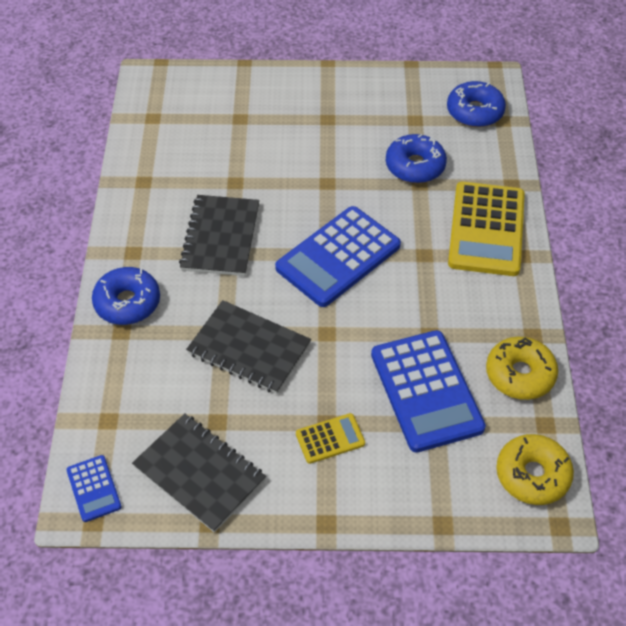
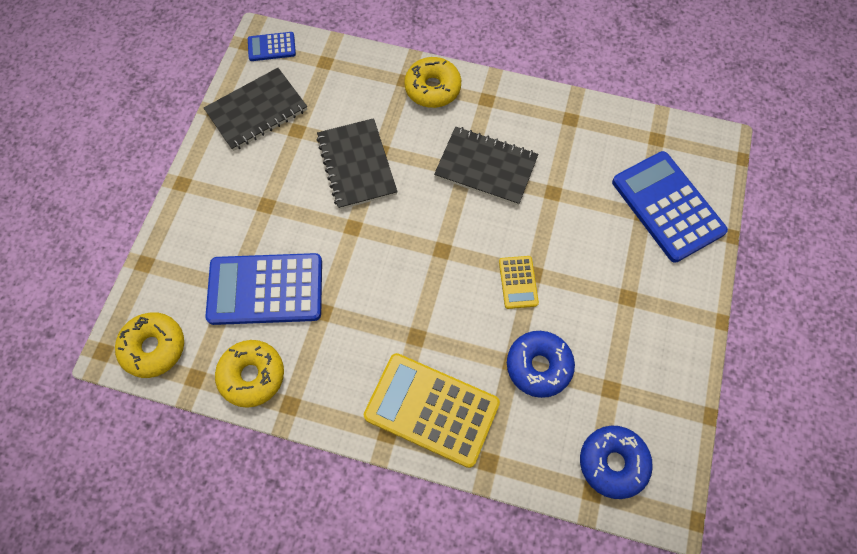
camera: 105 degrees right, 15 degrees up
blue donut [92,267,160,325] -> yellow donut [404,57,461,108]
black notebook [186,300,311,394] -> black notebook turned 60 degrees counterclockwise [317,118,398,210]
blue calculator [275,206,401,307] -> blue calculator moved to [612,151,728,263]
yellow calculator [296,413,365,464] -> yellow calculator moved to [499,256,539,309]

